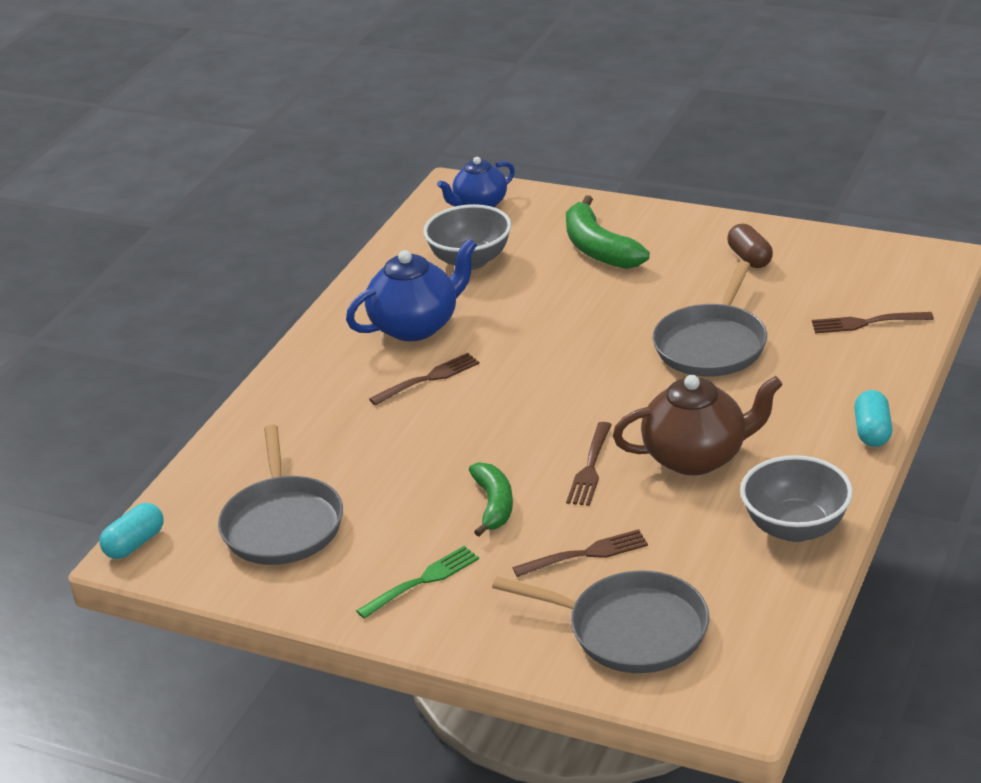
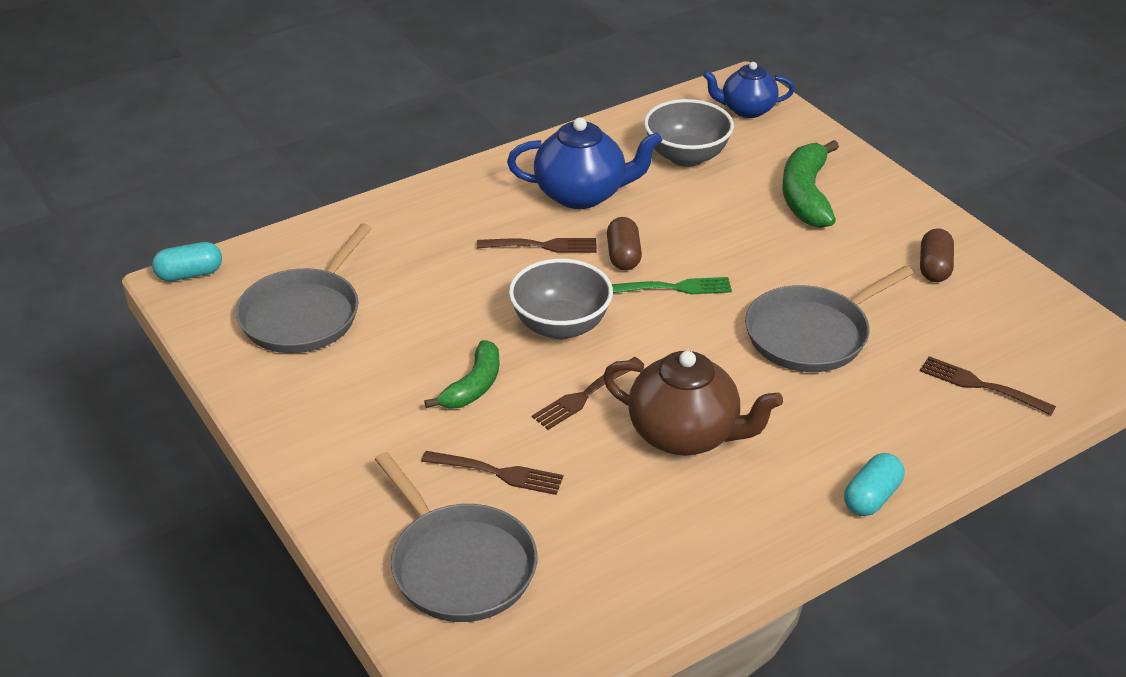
camera: 30 degrees right, 5 degrees up
green fork [356,546,479,619] -> green fork moved to [612,277,732,294]
grey bowl [740,455,853,542] -> grey bowl moved to [509,259,613,339]
none -> brown capsule [607,217,642,270]

